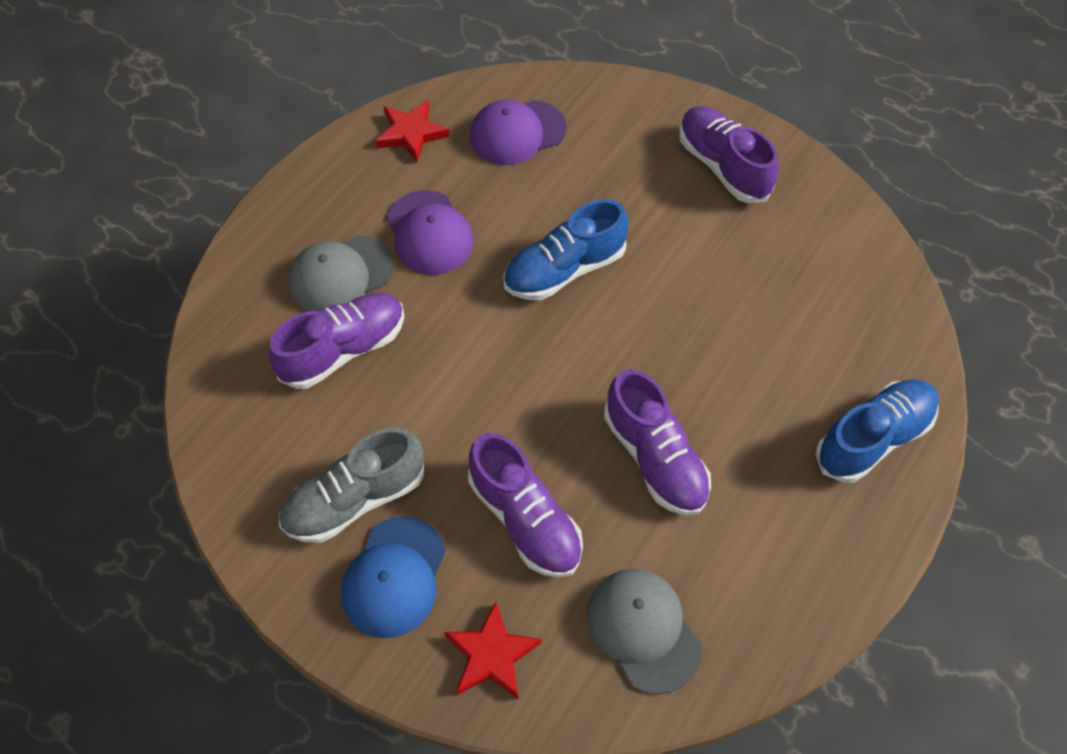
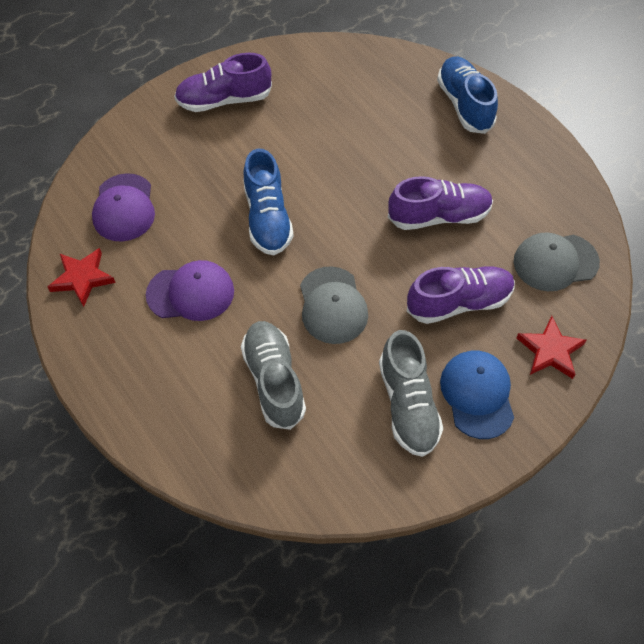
camera: 70 degrees left, 0 degrees up
purple shoe [269,293,405,389] -> grey shoe [241,321,306,430]
grey cap [289,236,394,311] -> grey cap moved to [300,266,368,344]
blue cap [341,516,446,638] -> blue cap turned 135 degrees counterclockwise [440,351,514,439]

